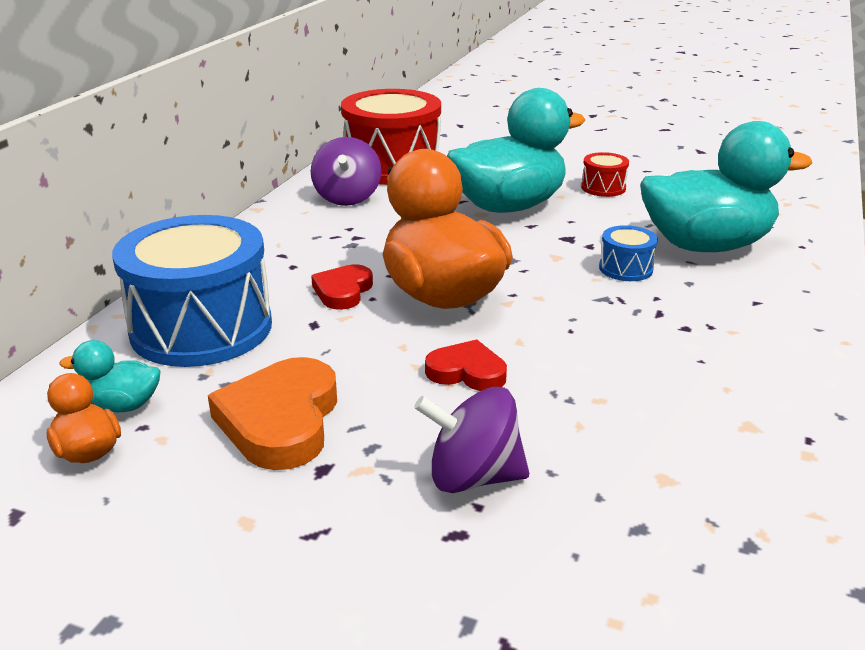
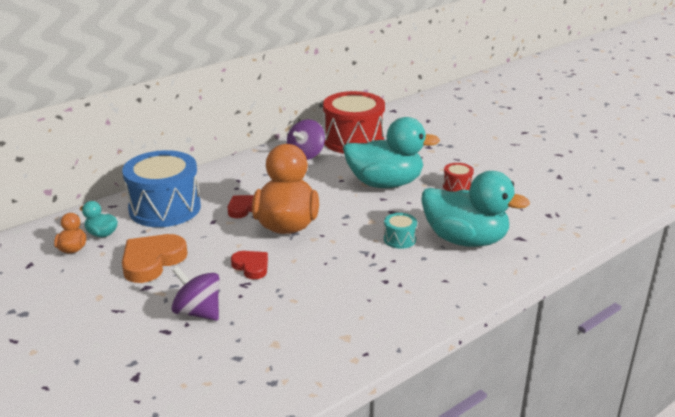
camera: 30 degrees right, 0 degrees up
blue drum [599,225,658,281] -> turquoise drum [384,213,417,249]

